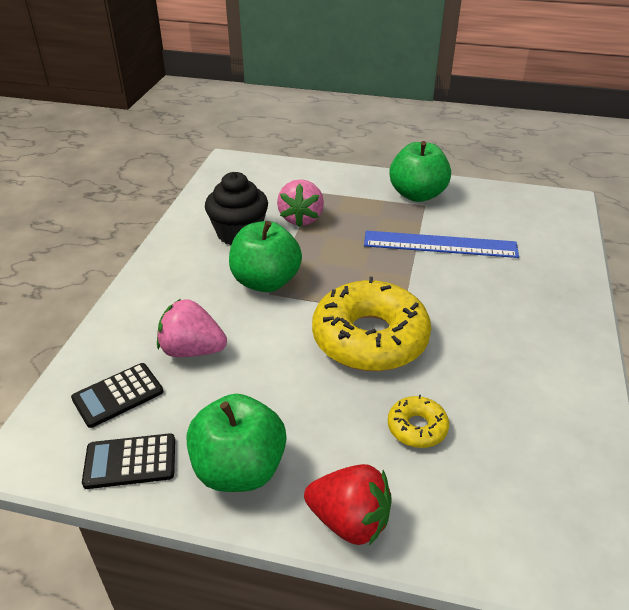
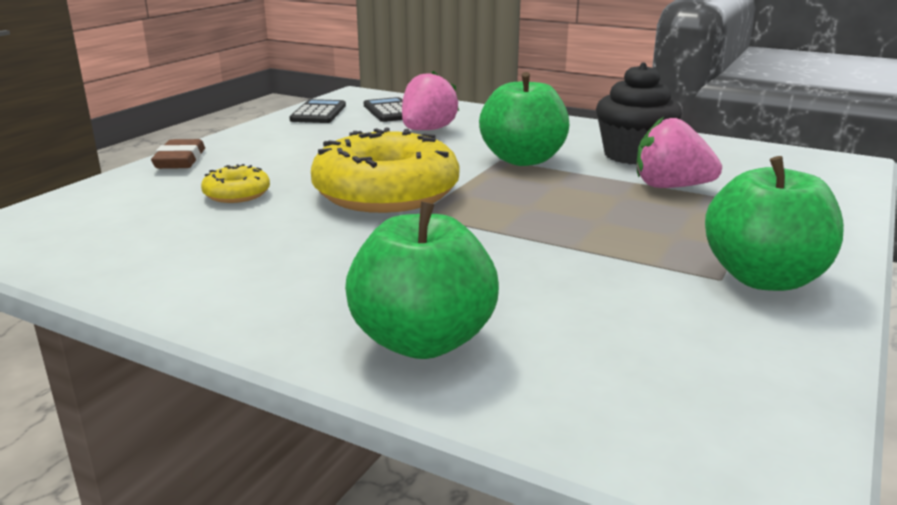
camera: 105 degrees right, 15 degrees down
green apple [187,394,287,492] -> green apple moved to [345,202,499,359]
red strawberry [304,464,392,546] -> brown eraser [151,139,205,169]
blue ruler [364,231,519,258] -> none

